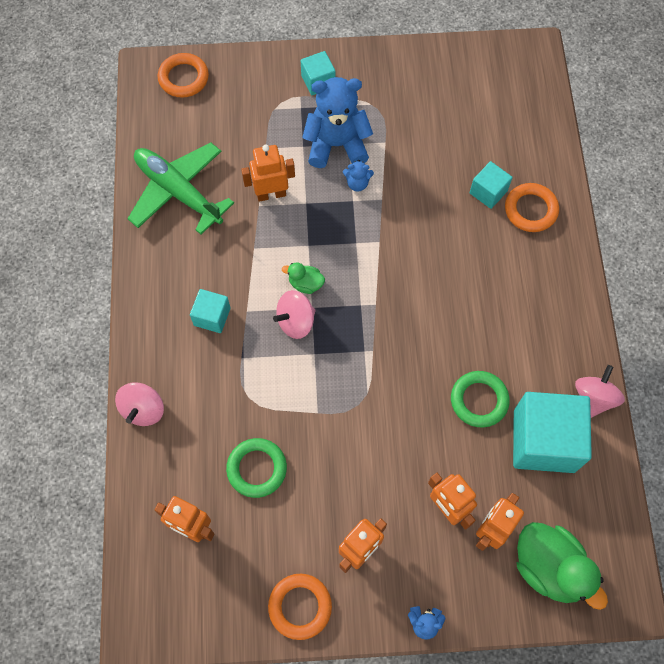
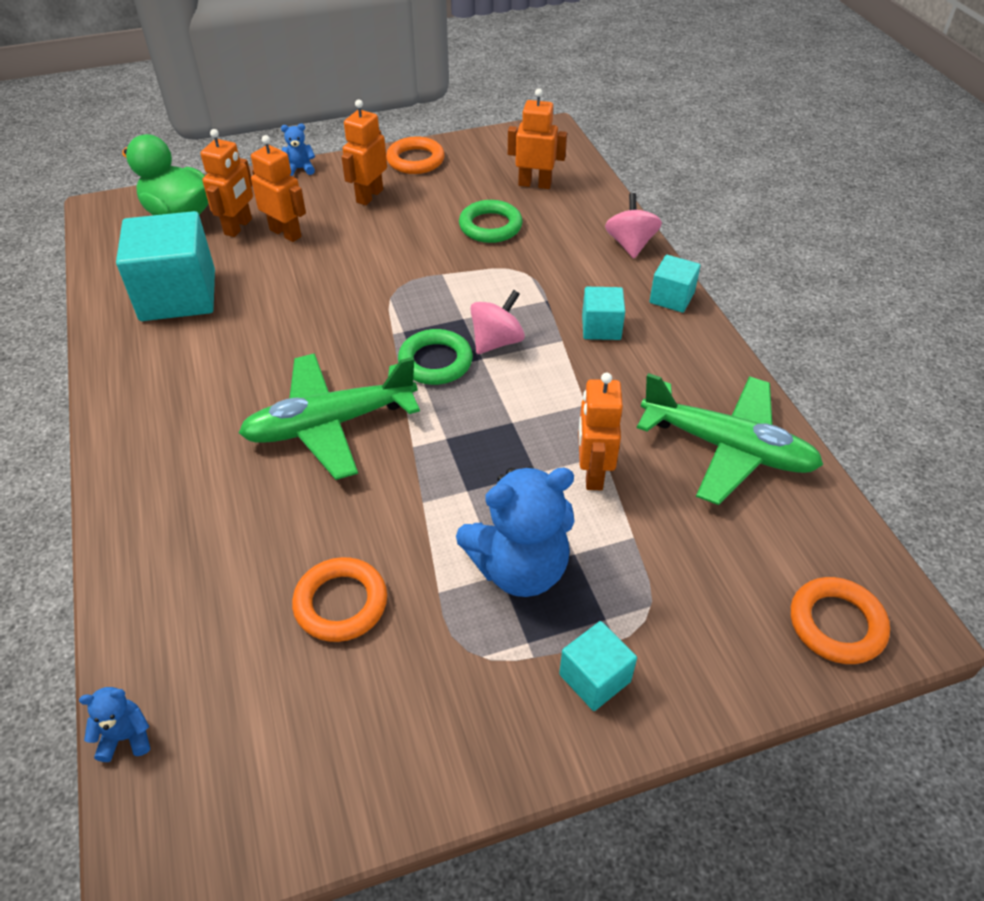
camera: 165 degrees right, 20 degrees down
orange robot [241,145,295,202] -> orange robot turned 120 degrees clockwise [578,373,623,490]
green duck [282,262,325,294] -> none
blue teddy bear [343,160,374,192] -> blue teddy bear moved to [79,687,150,762]
green ring [451,371,510,427] -> green ring moved to [398,329,473,385]
turquoise cube [470,161,512,209] -> turquoise cube moved to [650,255,701,313]
orange ring [505,183,559,232] -> orange ring moved to [292,557,387,642]
pink spinning top [575,365,625,418] -> none
none -> green plane [239,353,420,480]

